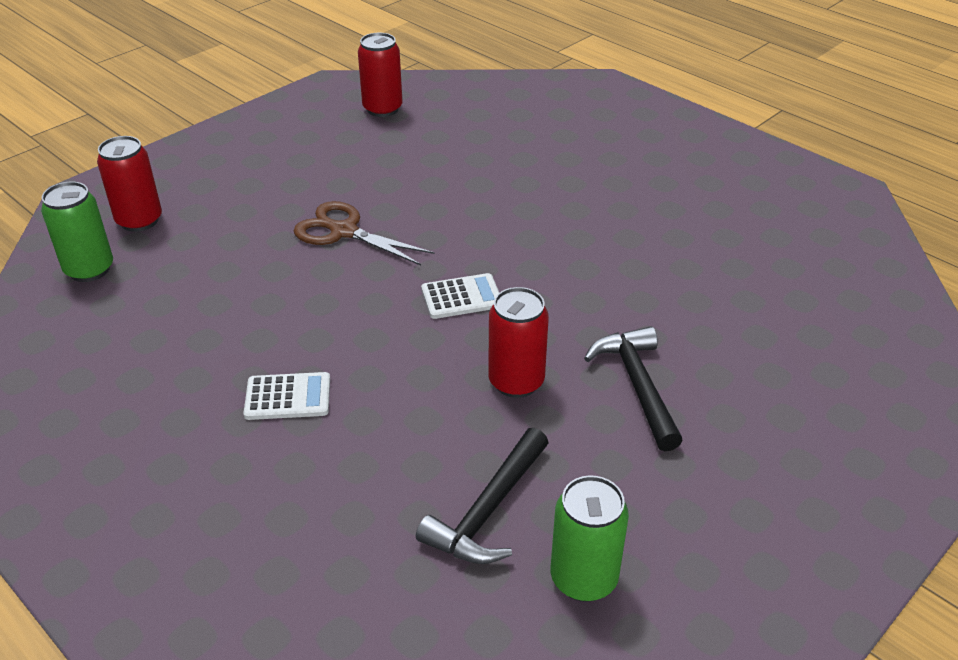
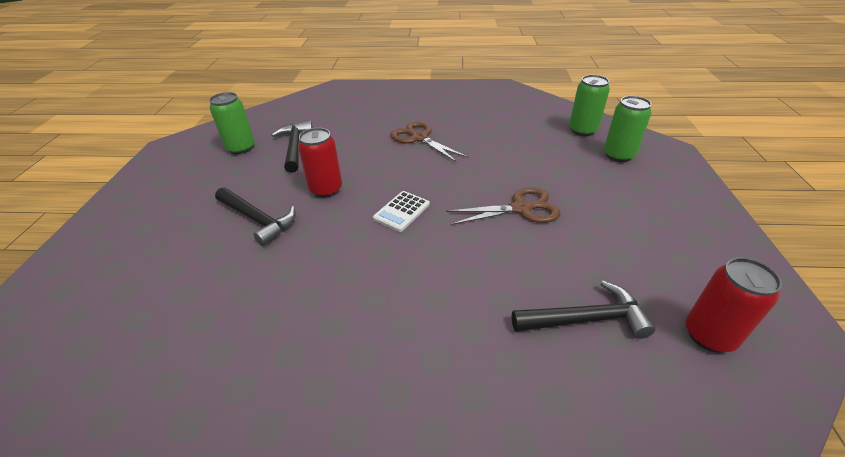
camera: 140 degrees right, 0 degrees up
red can [97,136,162,232] -> green can [604,96,652,162]
white calculator [244,372,330,420] -> brown scissors [390,121,468,162]
none -> black hammer [512,281,655,339]

